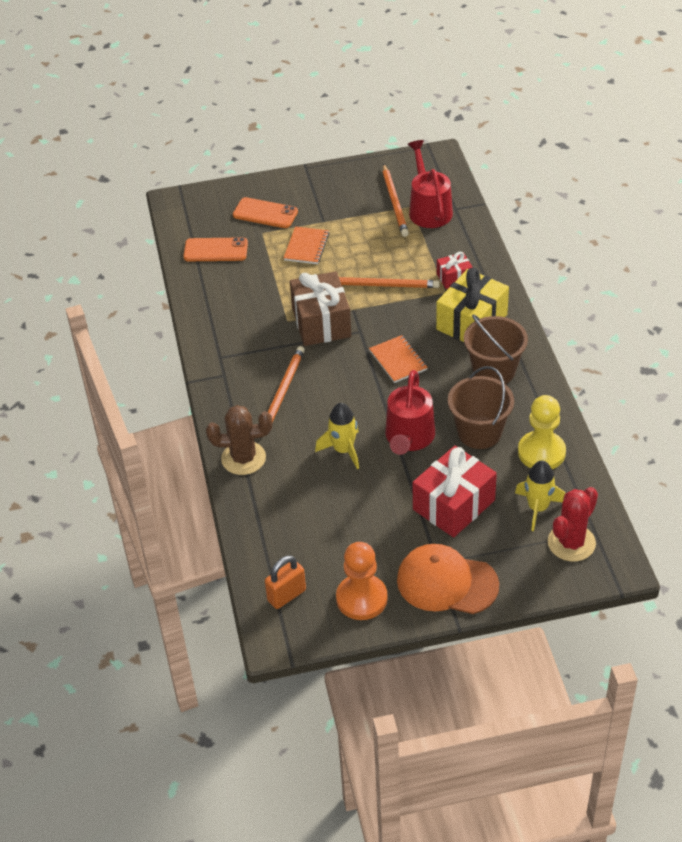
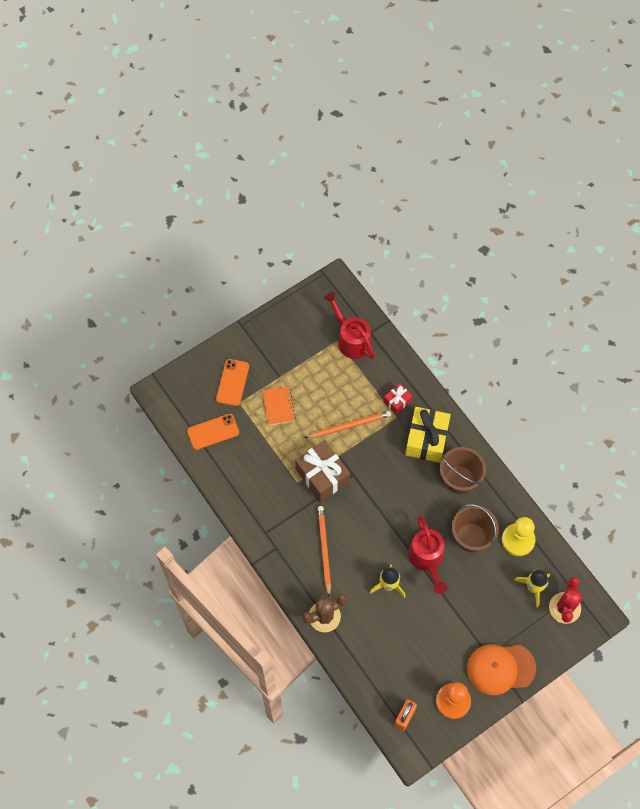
camera: 25 degrees left, 20 degrees up
orange phone [233,197,298,228] -> orange phone turned 75 degrees counterclockwise [216,359,249,406]
orange notebook [369,335,428,383] -> none
orange pencil [383,164,409,237] -> none
red gift [413,446,497,538] -> none

